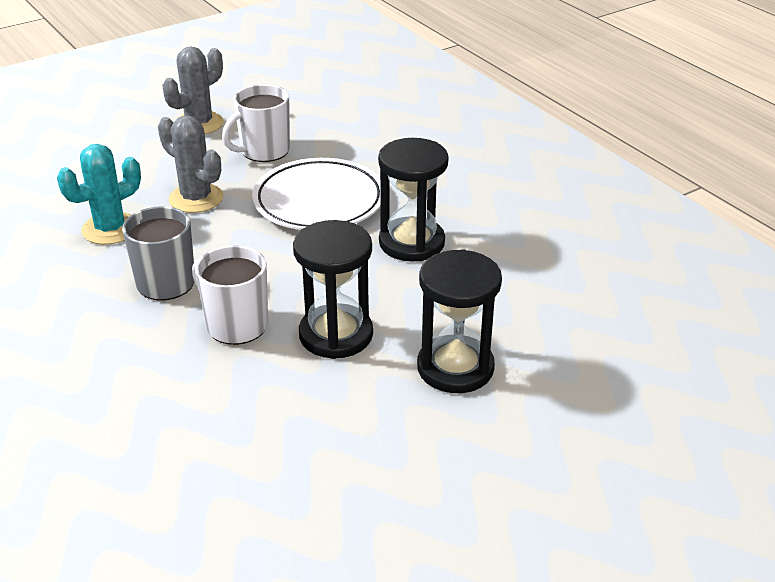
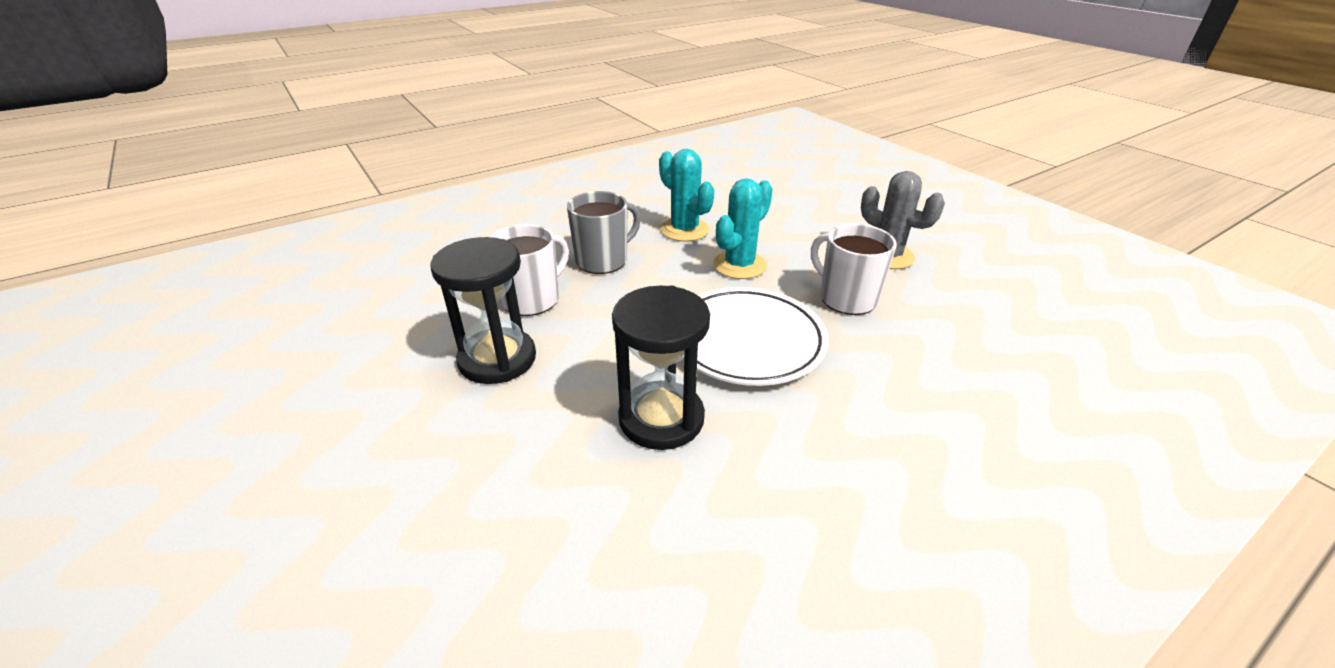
camera: 90 degrees right, 0 degrees up
grey cactus [158,115,224,213] -> turquoise cactus [713,179,773,279]
black hourglass [417,249,502,393] -> none

